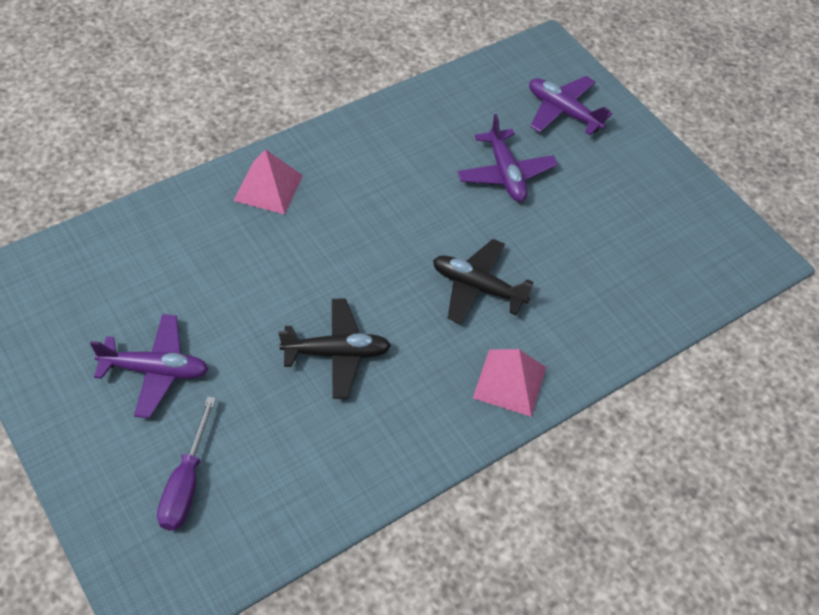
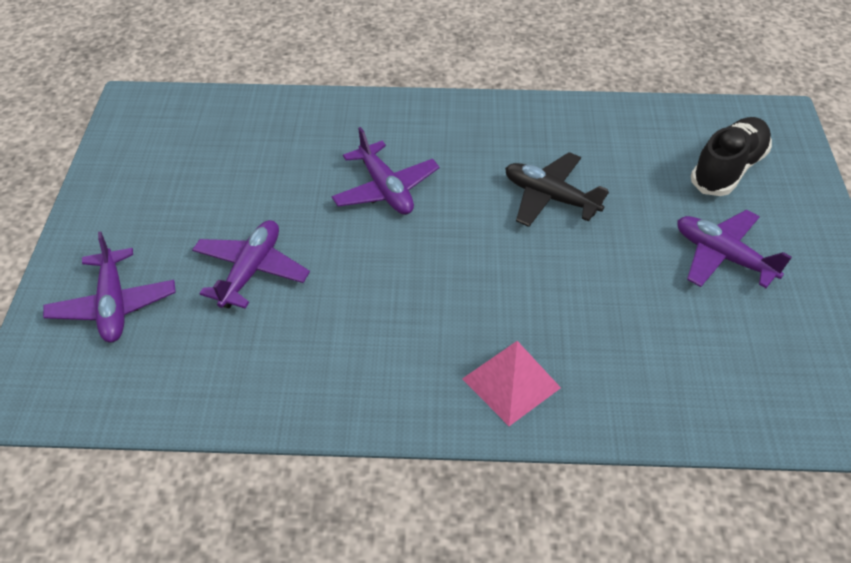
camera: 140 degrees left, 5 degrees down
purple screwdriver [157,396,216,531] -> black shoe [691,117,772,196]
black plane [433,239,533,324] -> purple plane [332,127,439,215]
pink pyramid [473,349,546,417] -> none

